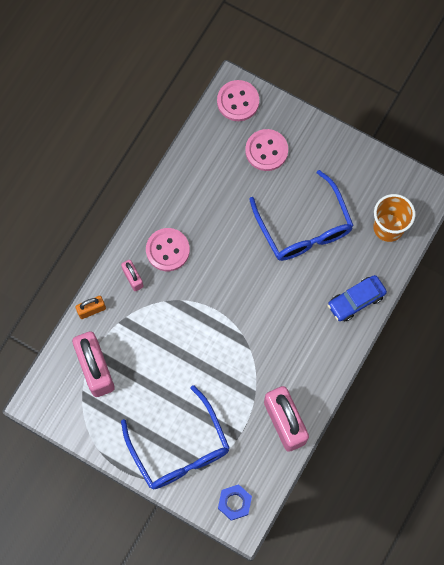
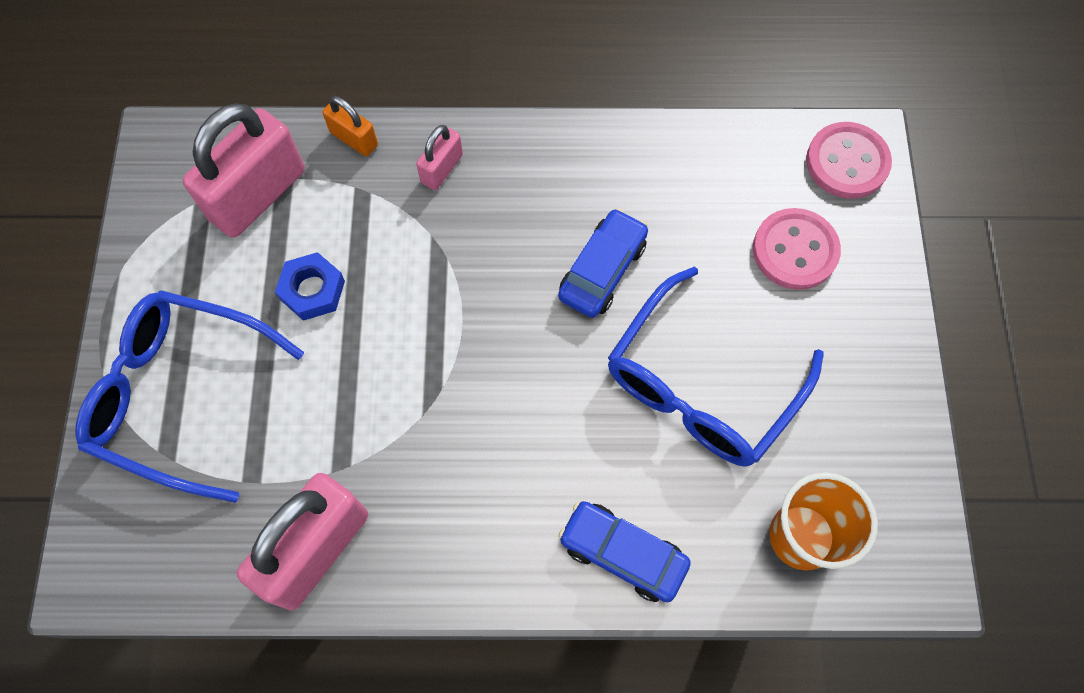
camera: 60 degrees right, 5 degrees down
blue glasses [121,385,230,489] -> blue glasses turned 75 degrees clockwise [75,290,304,503]
pink button [146,228,190,271] -> none
blue nut [218,484,252,521] -> blue nut moved to [275,252,345,321]
none -> blue car [558,208,648,318]

